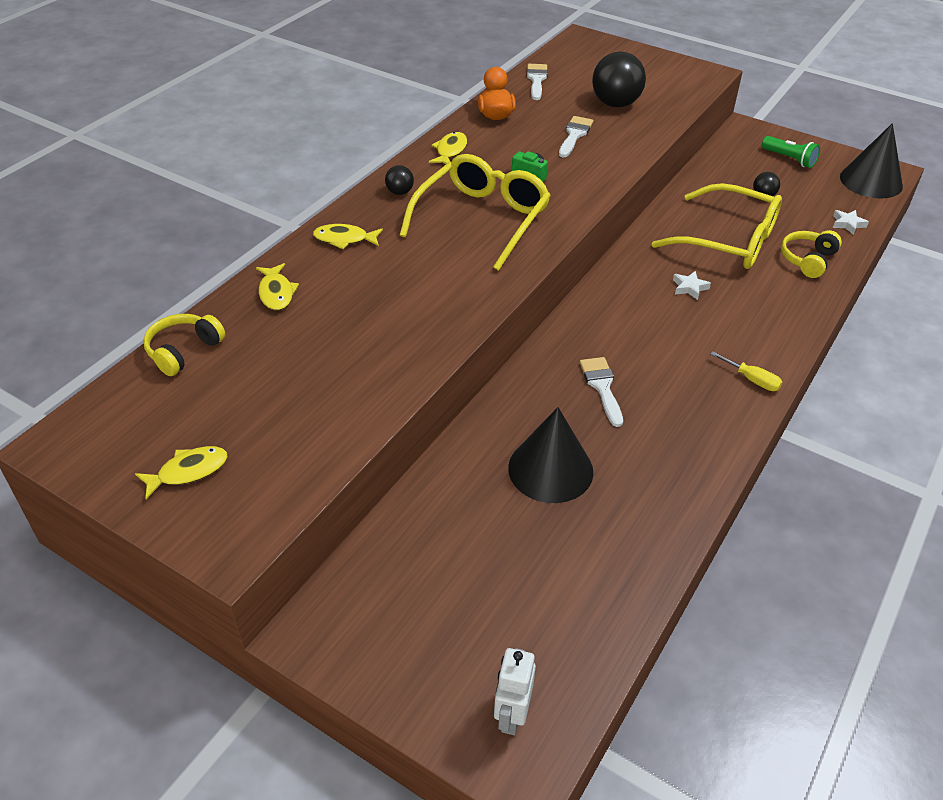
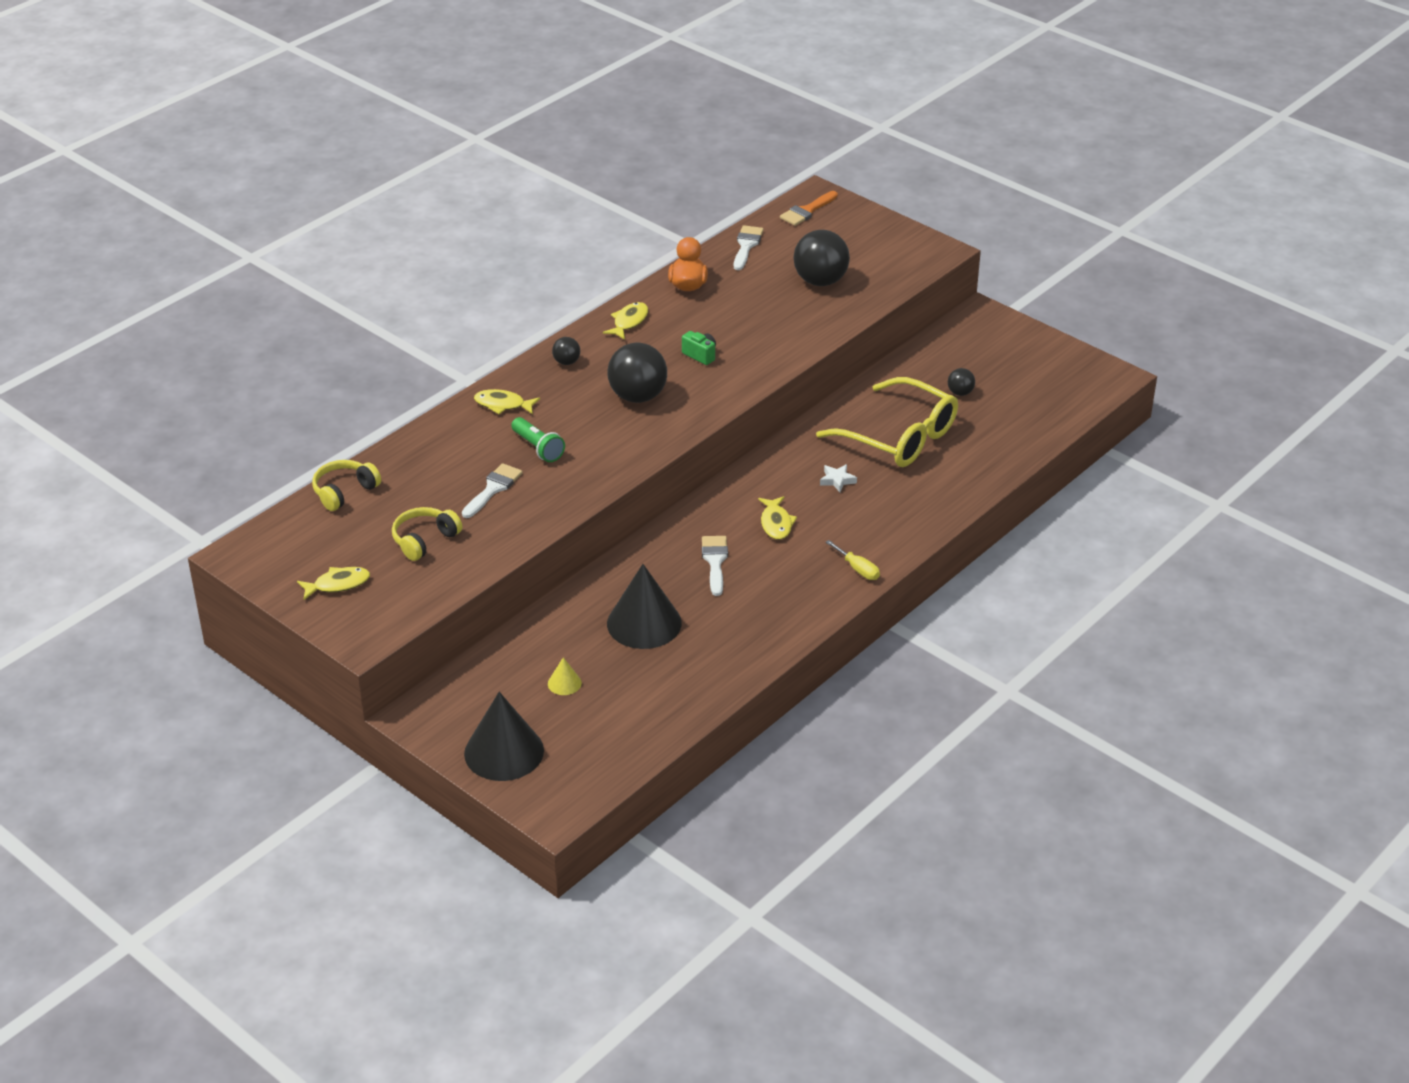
camera: 10 degrees right, 5 degrees down
yellow fish [256,263,299,310] -> yellow fish moved to [758,496,797,540]
yellow glasses [399,154,551,271] -> black ball [607,342,667,403]
white robot [494,648,536,735] -> none
white brush [559,116,593,158] -> white brush moved to [462,463,523,518]
green flashlight [762,136,820,168] -> green flashlight moved to [511,417,565,462]
yellow headphones [781,230,842,278] -> yellow headphones moved to [392,507,462,561]
white star [833,210,869,235] -> none
black cone [840,123,903,199] -> black cone moved to [464,692,544,781]
none -> yellow cone [548,657,582,695]
none -> orange brush [780,191,838,226]

